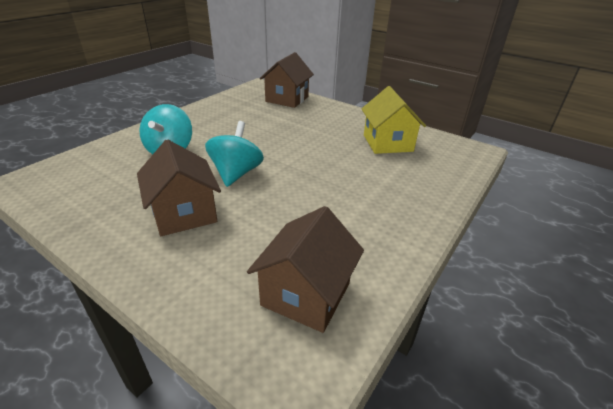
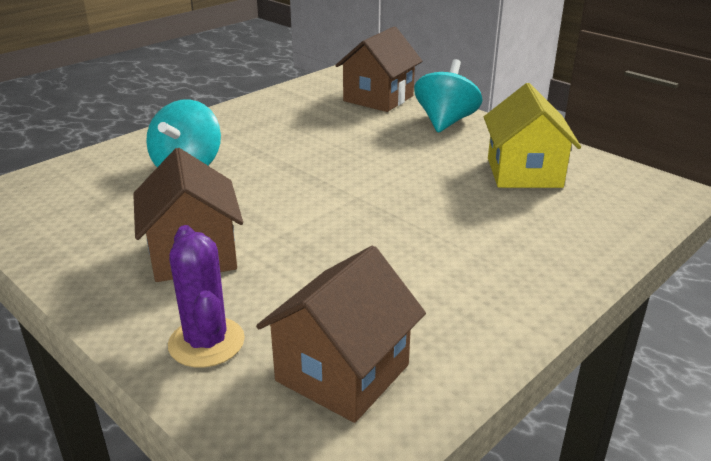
camera: 10 degrees right, 5 degrees down
turquoise spinning top [205,121,264,187] -> turquoise spinning top moved to [414,59,483,132]
none -> purple cactus [168,225,245,368]

